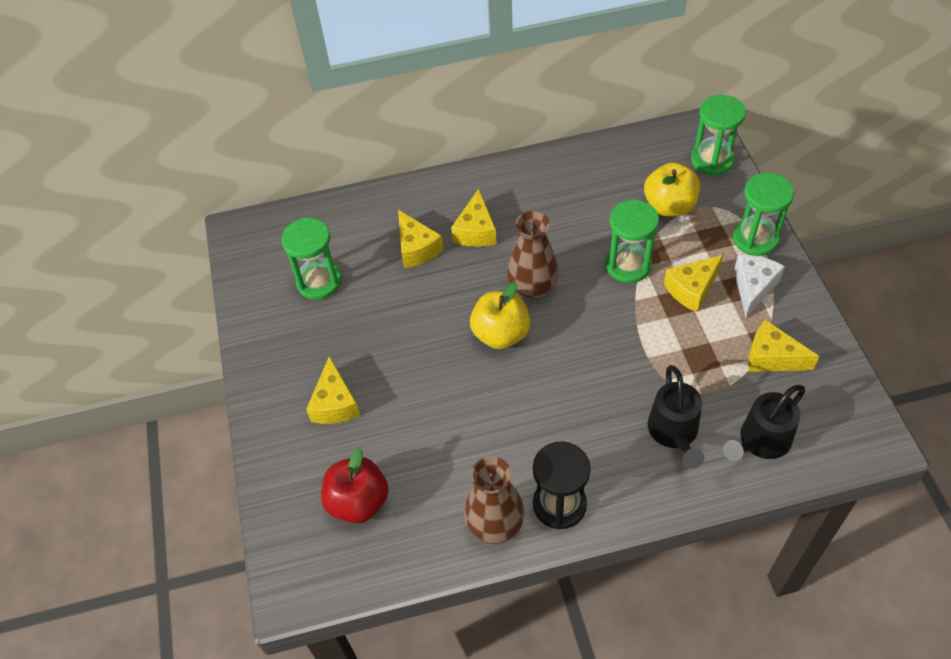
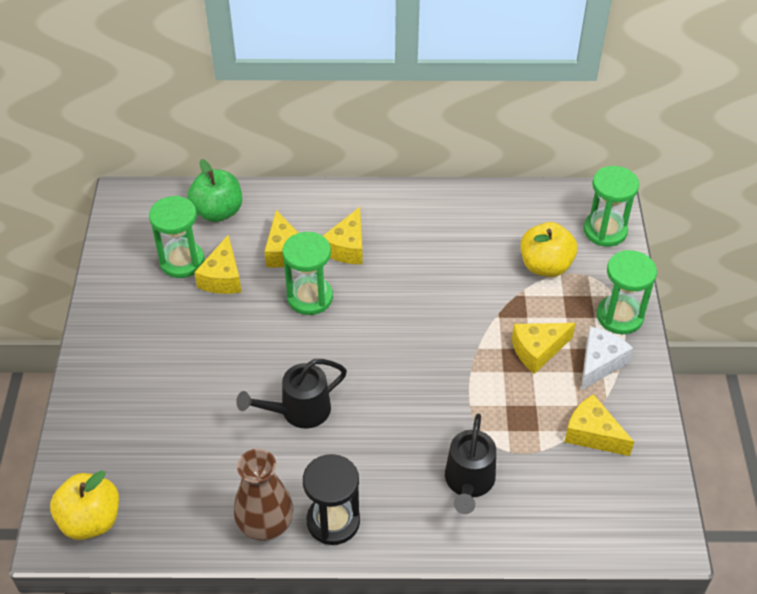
camera: 10 degrees right, 5 degrees down
yellow cheese [306,356,360,424] -> yellow cheese moved to [194,235,241,294]
red apple [321,447,389,524] -> none
yellow apple [470,282,531,349] -> yellow apple moved to [50,471,119,540]
brown vase [507,211,559,299] -> none
green hourglass [605,199,659,283] -> green hourglass moved to [283,232,333,315]
black watering can [723,385,805,461] -> black watering can moved to [236,359,347,429]
none -> green apple [187,159,242,222]

